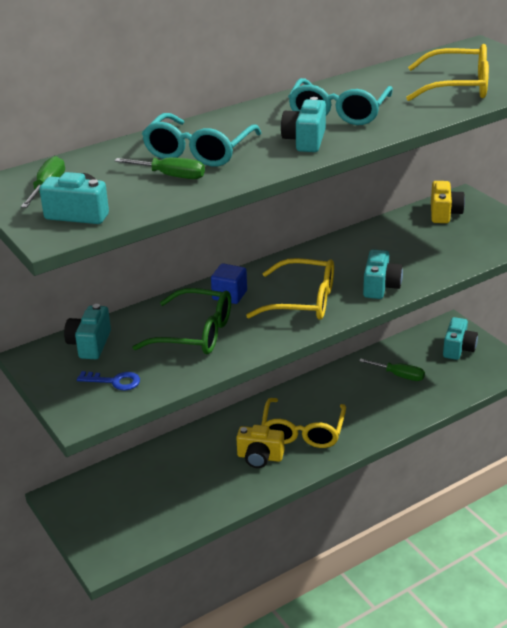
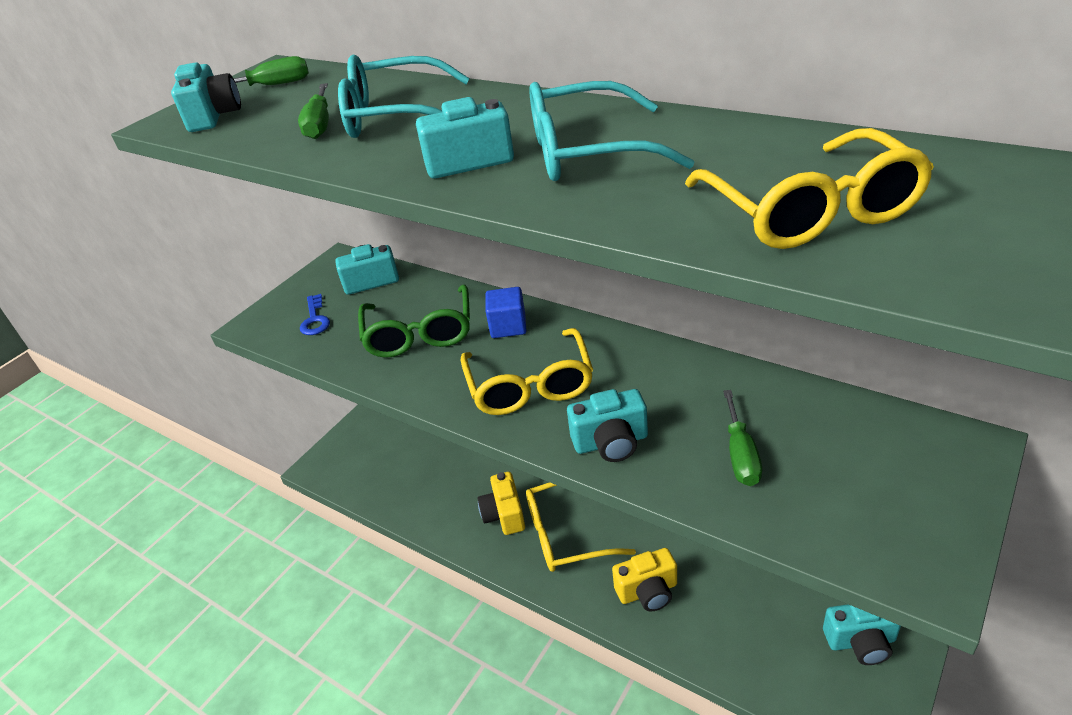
camera: 70 degrees right, 5 degrees up
green screwdriver [359,358,425,381] -> green screwdriver moved to [723,390,762,486]
yellow camera [431,181,465,223] -> yellow camera moved to [612,548,677,611]

